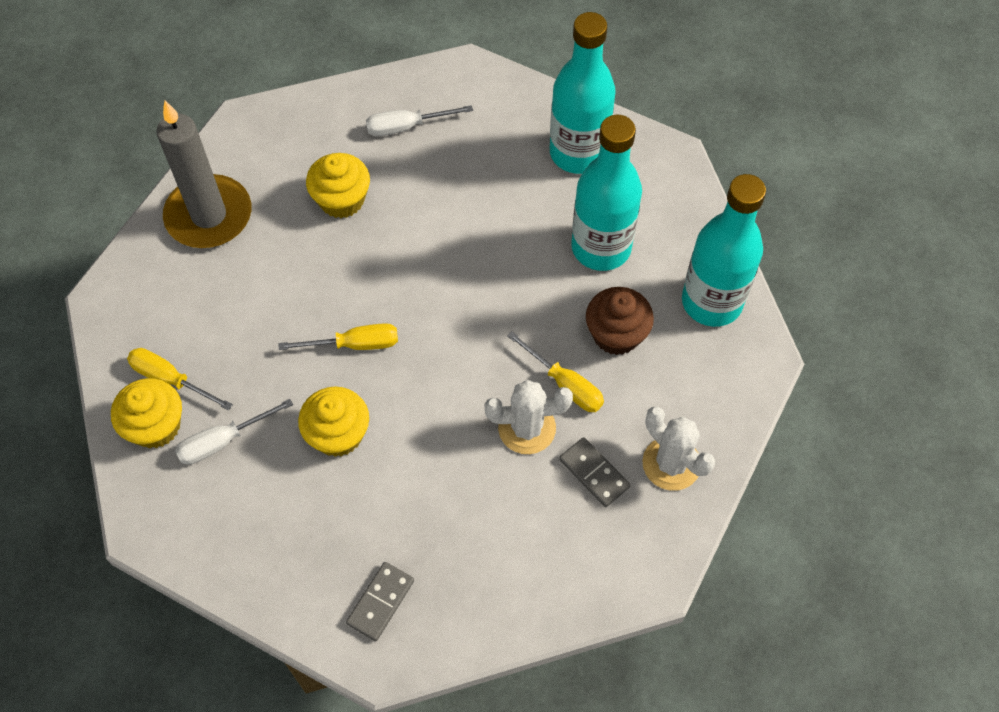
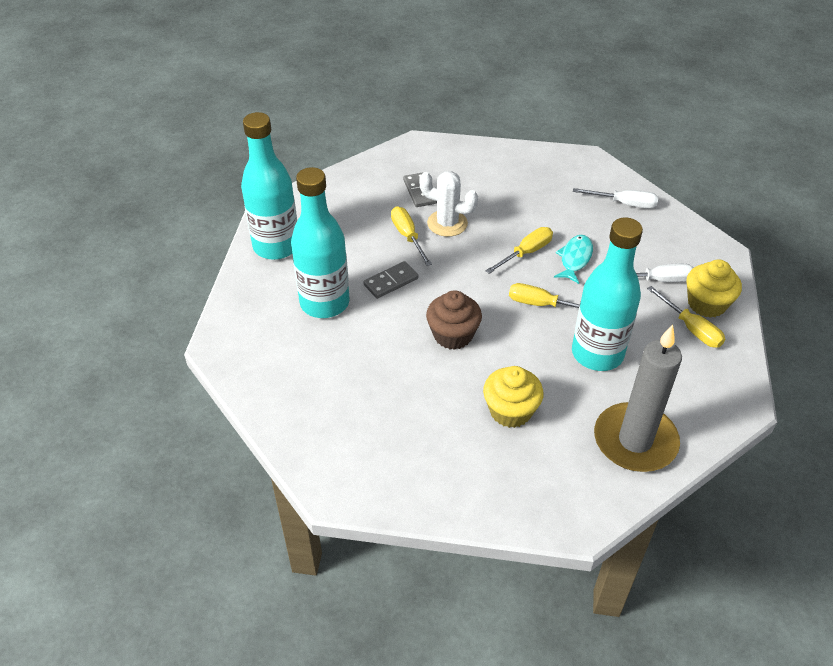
camera: 155 degrees left, 15 degrees down
yellow cupcake [298,387,369,457] -> turquoise fish [554,235,593,284]
grey domino [346,562,414,641] -> grey domino moved to [363,261,418,299]
white screwdriver [366,105,473,136] -> white screwdriver moved to [573,188,658,209]
turquoise bottle [550,12,616,174] -> turquoise bottle moved to [572,217,643,371]
brown cupcake [586,287,654,355] -> brown cupcake moved to [426,290,482,350]
white cactus [642,407,715,491] -> none
none -> yellow screwdriver [485,227,553,274]

